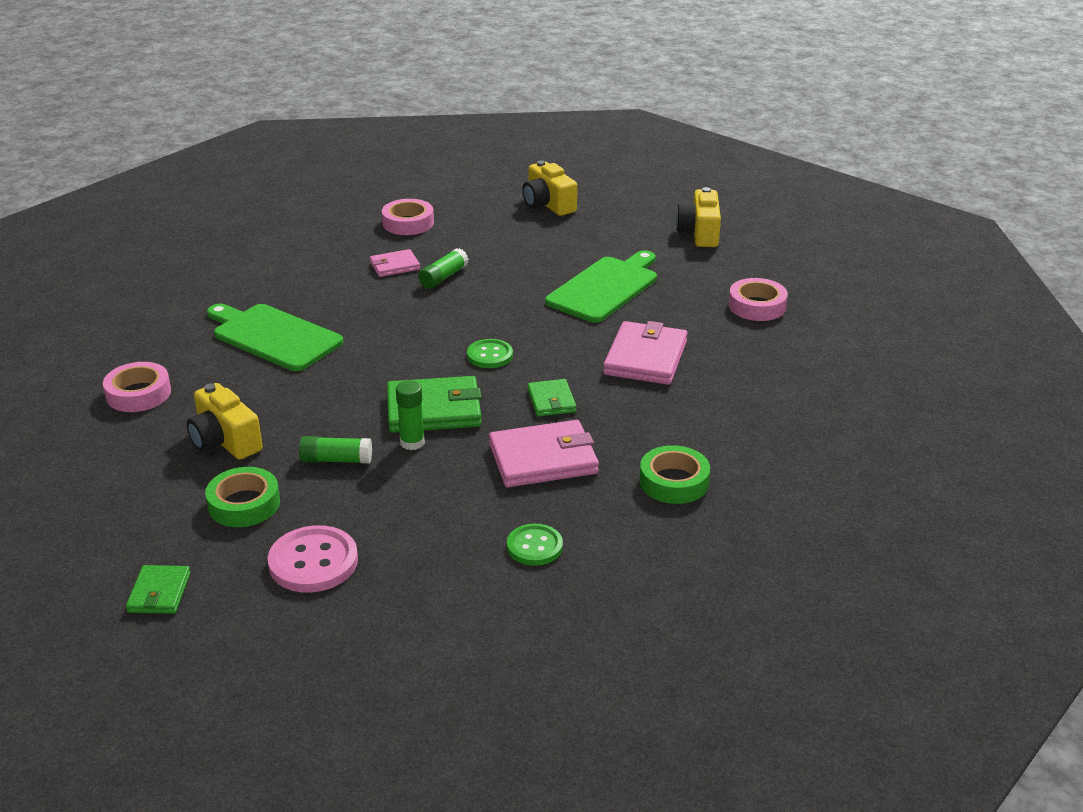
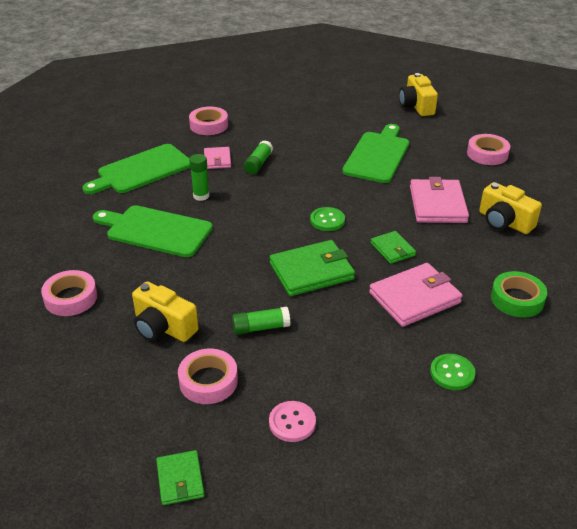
camera: 15 degrees left, 5 degrees up
green tape [205,467,280,527] -> pink tape [178,348,238,404]
pink button [268,525,358,592] -> pink button [269,401,316,442], size x0.64
pink wallet [370,249,420,277] -> pink wallet turned 60 degrees counterclockwise [204,147,231,169]
green glue stick [396,380,425,450] -> green glue stick moved to [189,154,209,201]
yellow camera [522,160,577,216] -> yellow camera moved to [479,182,542,234]
none -> green cutting board [82,144,190,194]

